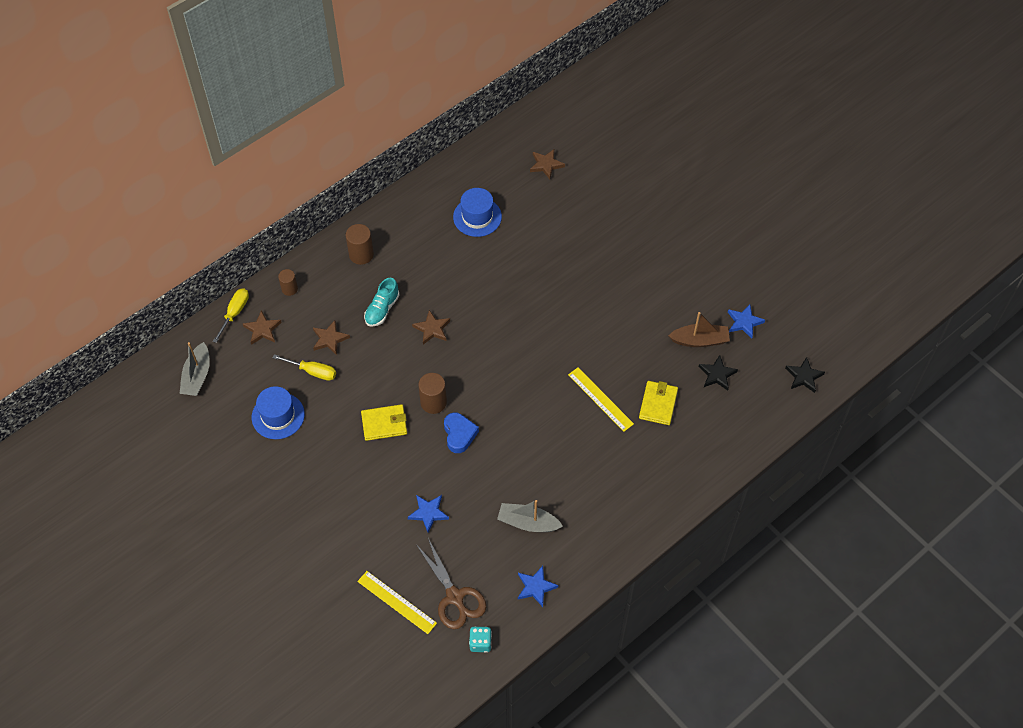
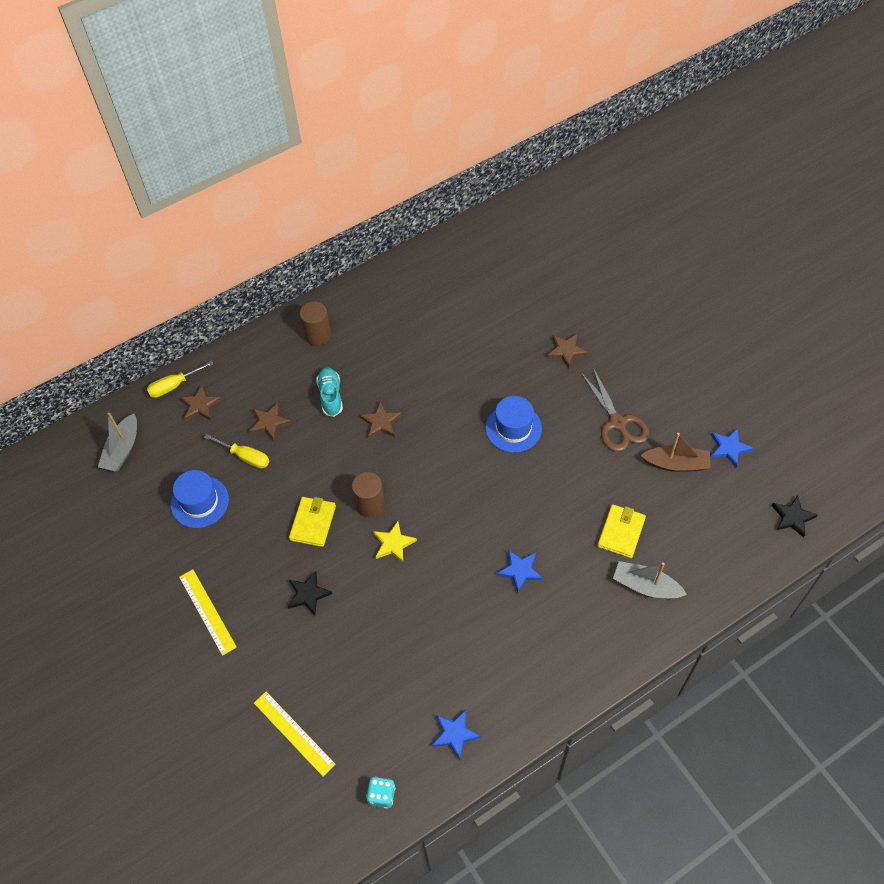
camera: 10 degrees right, 0 degrees up
yellow screwdriver [213,288,249,343] -> yellow screwdriver turned 150 degrees counterclockwise [147,361,214,398]
brown cylinder [278,269,298,296] -> none
yellow wallet [361,404,407,441] -> yellow wallet turned 75 degrees counterclockwise [289,497,336,547]
turquoise shoe [364,278,400,327] -> turquoise shoe turned 135 degrees clockwise [316,367,343,417]
blue star [408,495,449,532] -> blue star moved to [497,550,543,592]
brown scissors [416,538,486,629] -> brown scissors moved to [581,368,649,452]
blue heart [444,413,479,453] -> yellow star [373,521,417,563]
blue hat [453,188,502,237] -> blue hat moved to [485,396,542,453]
grey boat [497,500,563,532] -> grey boat moved to [613,561,687,599]
brown star [530,149,565,179] -> brown star moved to [547,334,588,369]
yellow ruler [568,367,634,432] -> yellow ruler moved to [179,569,237,656]
black star [699,355,738,391] -> black star moved to [287,571,332,615]

